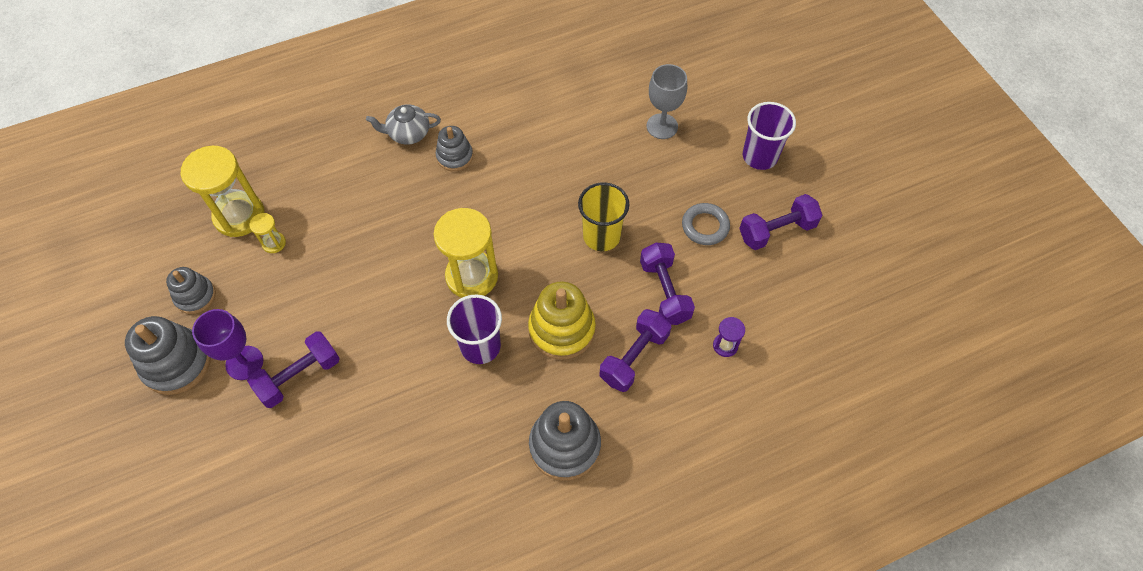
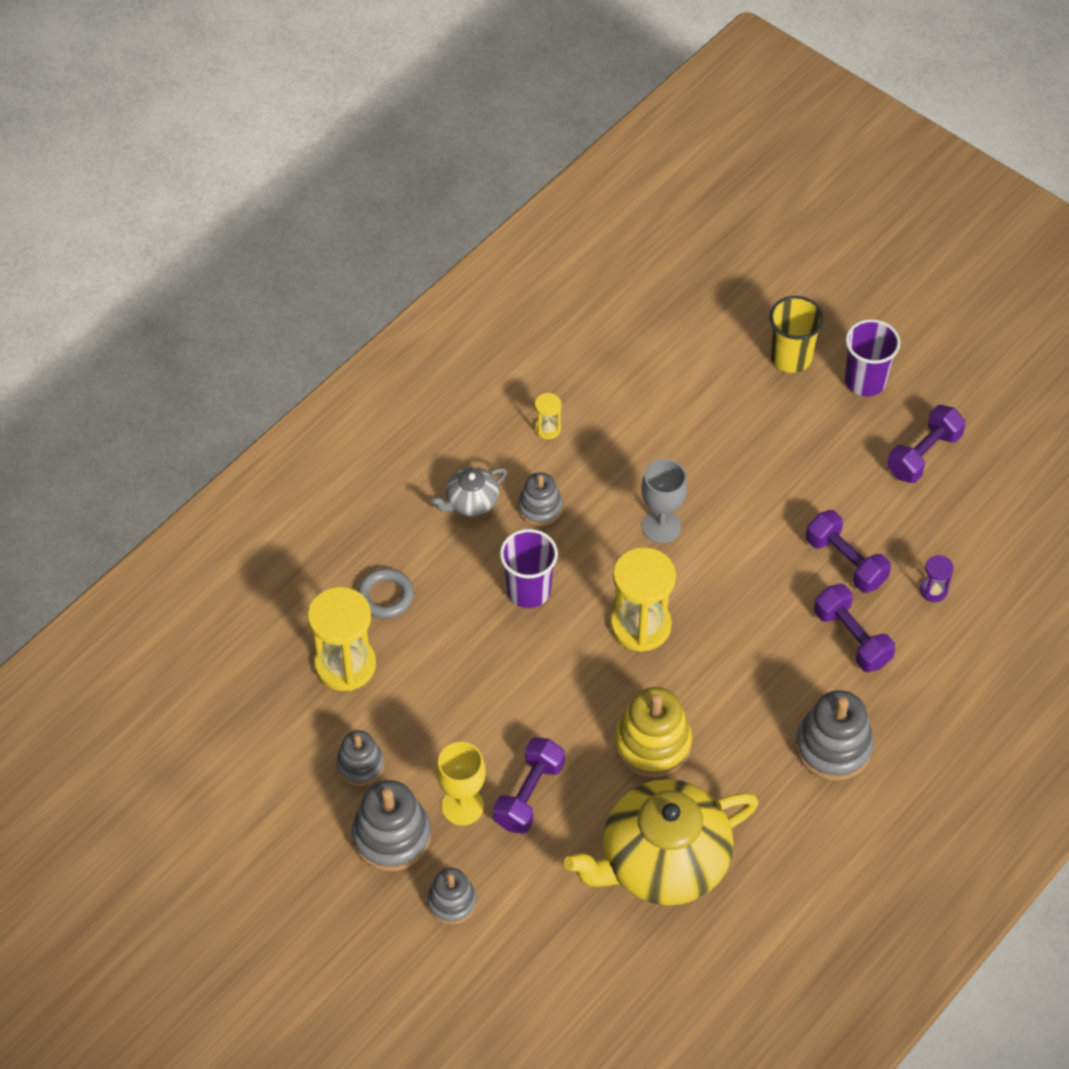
camera: 25 degrees left, 5 degrees down
purple goblet [192,309,263,380] -> yellow goblet [436,742,486,826]
yellow hourglass [249,213,286,253] -> yellow hourglass moved to [535,393,562,439]
purple cup [447,294,502,364] -> purple cup moved to [500,529,558,608]
yellow stacking toy [528,281,596,360] -> yellow stacking toy moved to [615,687,692,777]
yellow cup [578,182,629,251] -> yellow cup moved to [770,296,824,373]
purple dumbbell [600,309,671,392] -> purple dumbbell turned 45 degrees counterclockwise [814,584,895,672]
grey goblet [647,64,687,139] -> grey goblet moved to [641,459,688,543]
grey ring [682,203,730,245] -> grey ring moved to [357,568,414,618]
none -> grey stacking toy [427,868,477,925]
none -> yellow teapot [564,779,758,905]

